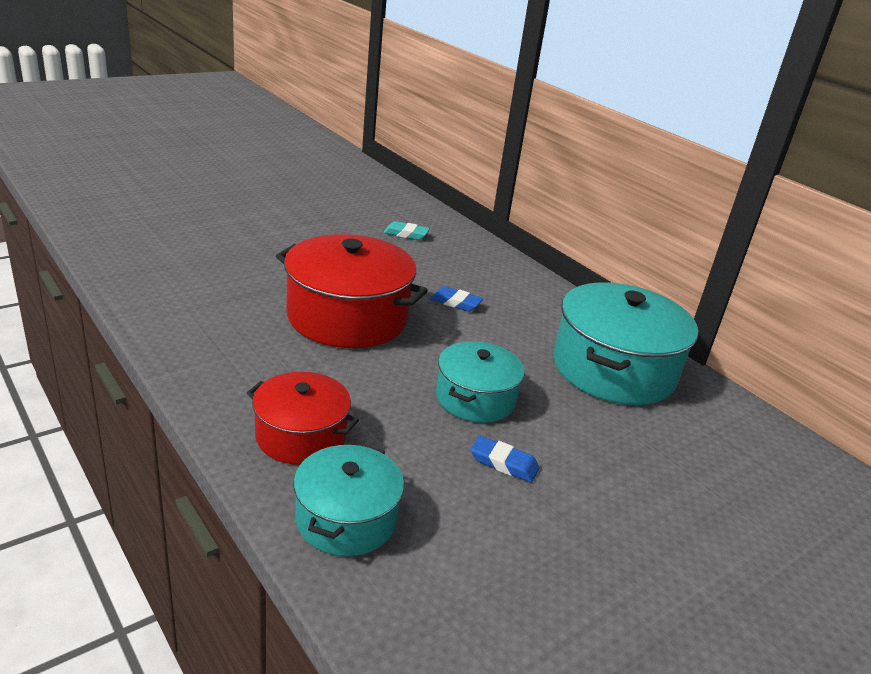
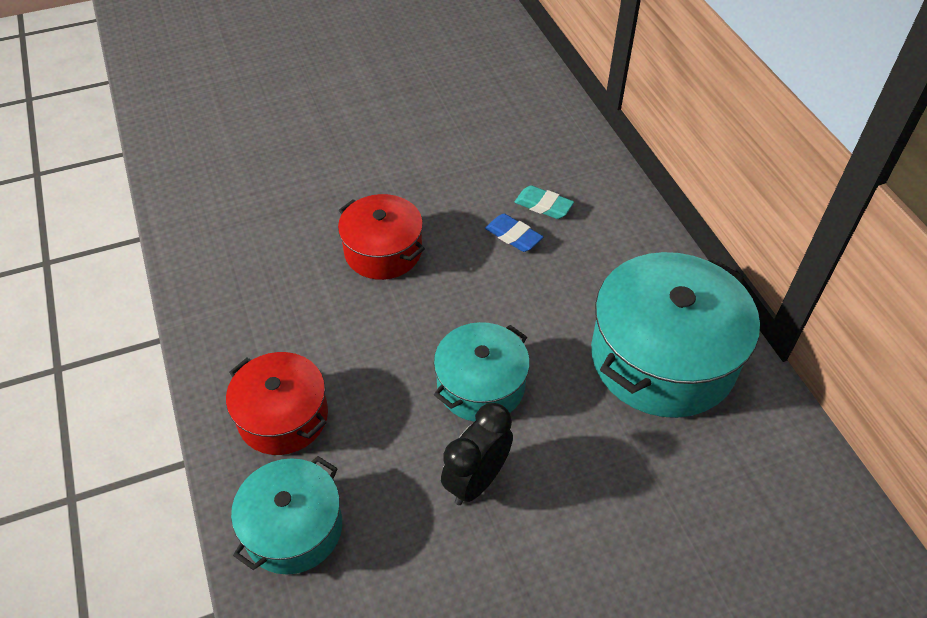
camera: 20 degrees right, 20 degrees up
red pot [276,234,428,348] -> red pot [338,194,425,280], size x0.59
turquoise eraser [384,221,430,240] -> turquoise eraser moved to [515,185,574,219]
blue eraser [471,436,540,482] -> black clock [441,403,513,505]

